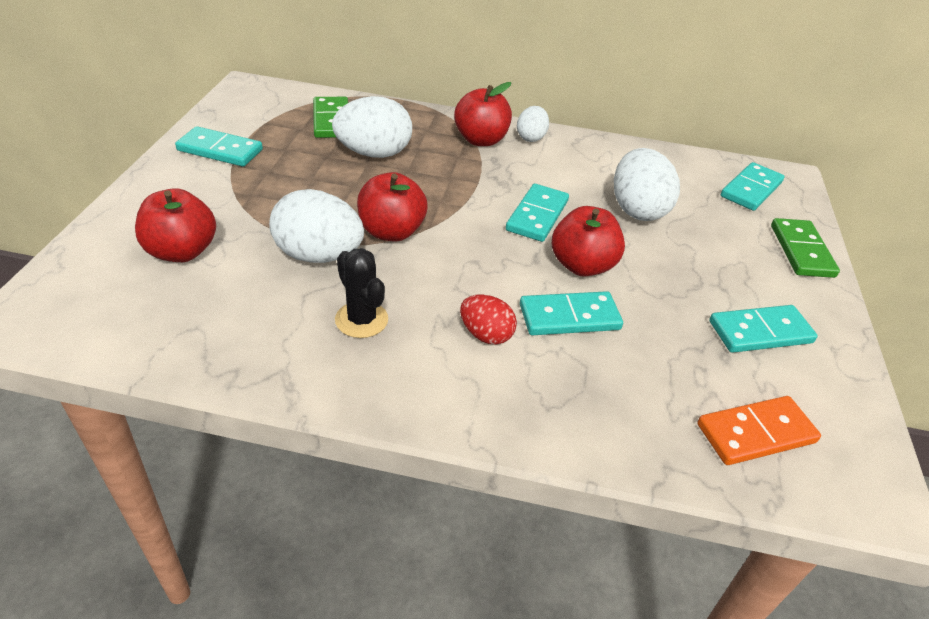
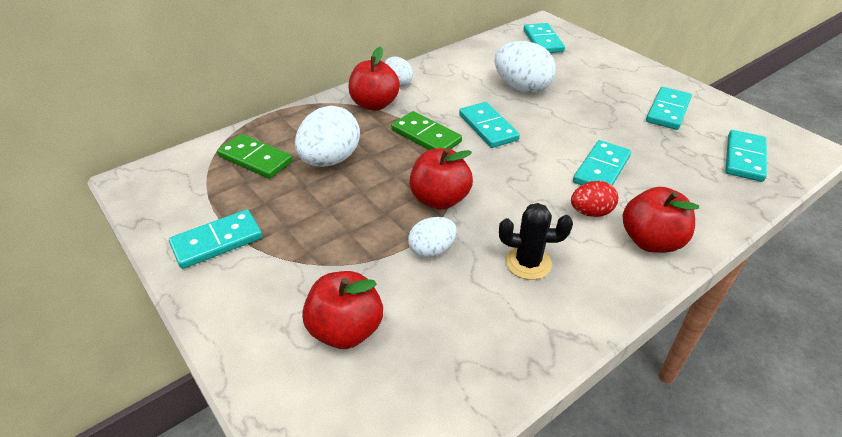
camera: 45 degrees left, 0 degrees up
white egg [269,189,364,263] -> white egg [408,217,457,258], size x0.58
red apple [552,206,625,277] -> red apple moved to [623,187,699,253]
orange domino [697,396,821,465] -> turquoise domino [725,130,767,182]
green domino [771,218,840,278] -> green domino moved to [391,111,462,150]

